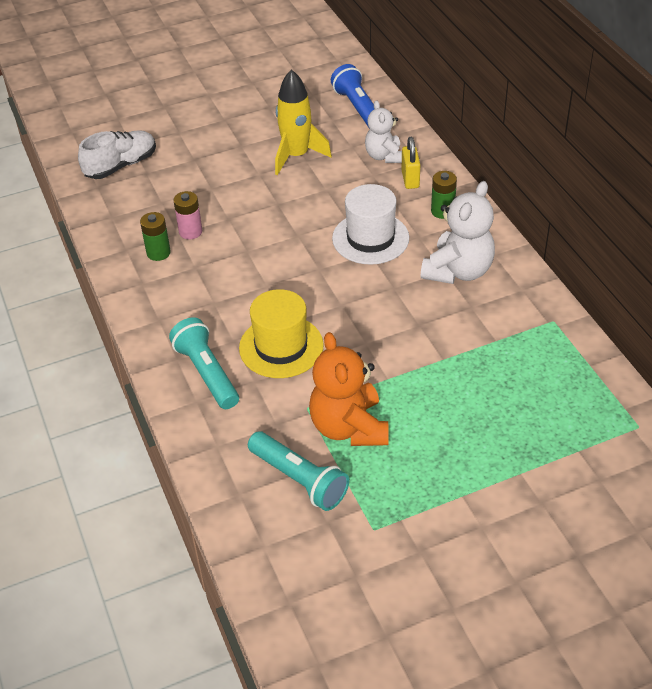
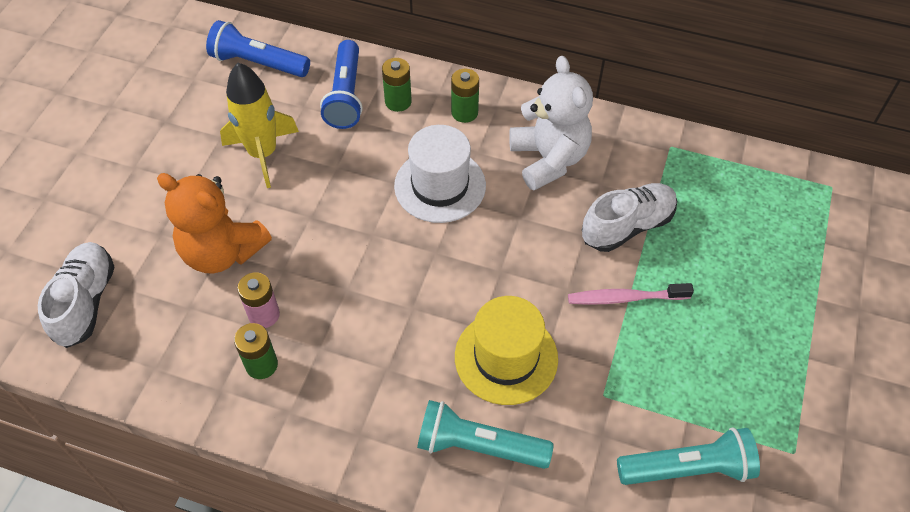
camera: 50 degrees left, 10 degrees up
orange teddy bear [309,332,388,446] -> orange teddy bear moved to [157,173,272,274]
white teddy bear [365,100,402,163] -> blue flashlight [320,40,363,129]
yellow padlock [401,137,420,189] -> green battery [382,58,412,112]
none -> pink toothbrush [568,283,694,305]
none -> white shoe [582,183,677,252]

